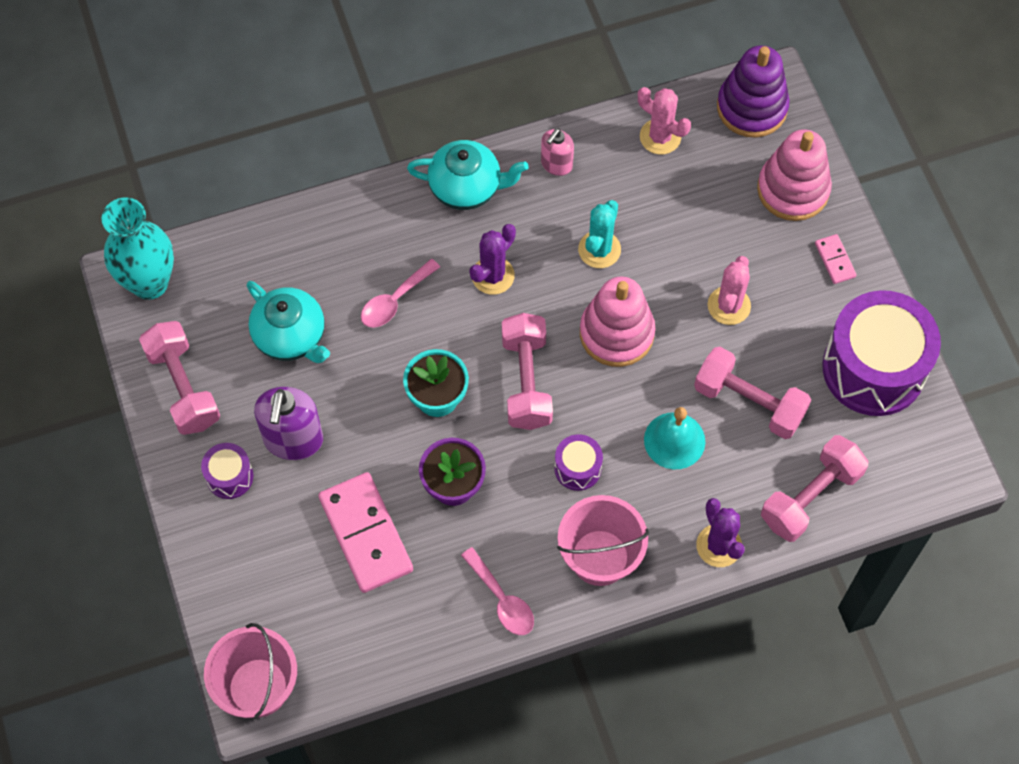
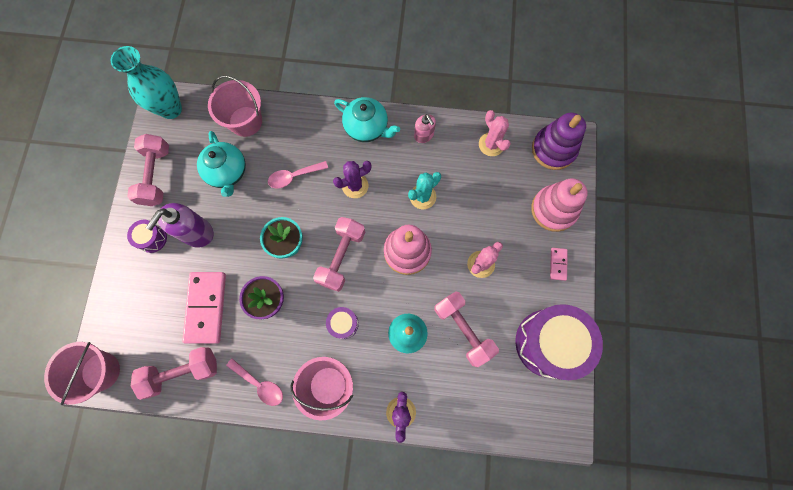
camera: 25 degrees right, 10 degrees up
pink spoon [461,547,534,635] -> pink spoon turned 45 degrees counterclockwise [226,358,283,406]
pink soap dispenser [541,128,574,176] -> pink soap dispenser turned 90 degrees counterclockwise [414,114,436,143]
pink dumbbell [761,435,869,542] -> pink dumbbell moved to [131,347,217,400]
none -> pink bucket [208,76,262,137]

